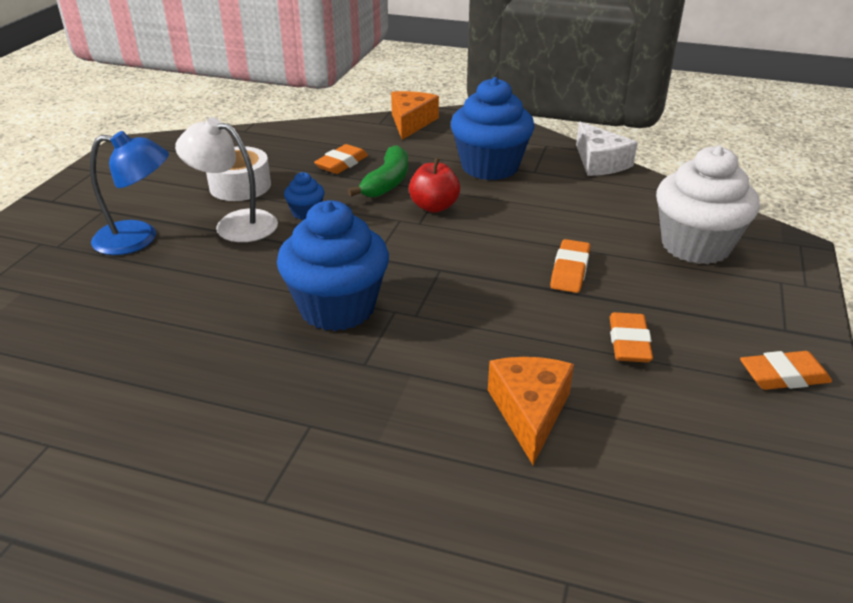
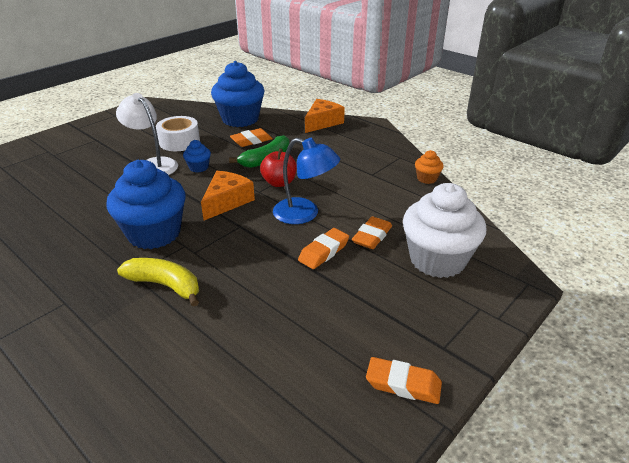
camera: 25 degrees right, 0 degrees up
blue lamp [90,131,169,255] -> blue lamp moved to [273,138,340,224]
blue cupcake [451,77,535,180] -> blue cupcake moved to [211,61,265,127]
orange cheese [488,357,574,465] -> orange cheese moved to [201,171,255,220]
white cheese [576,122,638,176] -> orange cupcake [415,150,444,184]
orange eraser [609,312,653,363] -> orange eraser moved to [352,217,392,249]
none -> yellow banana [117,258,199,307]

